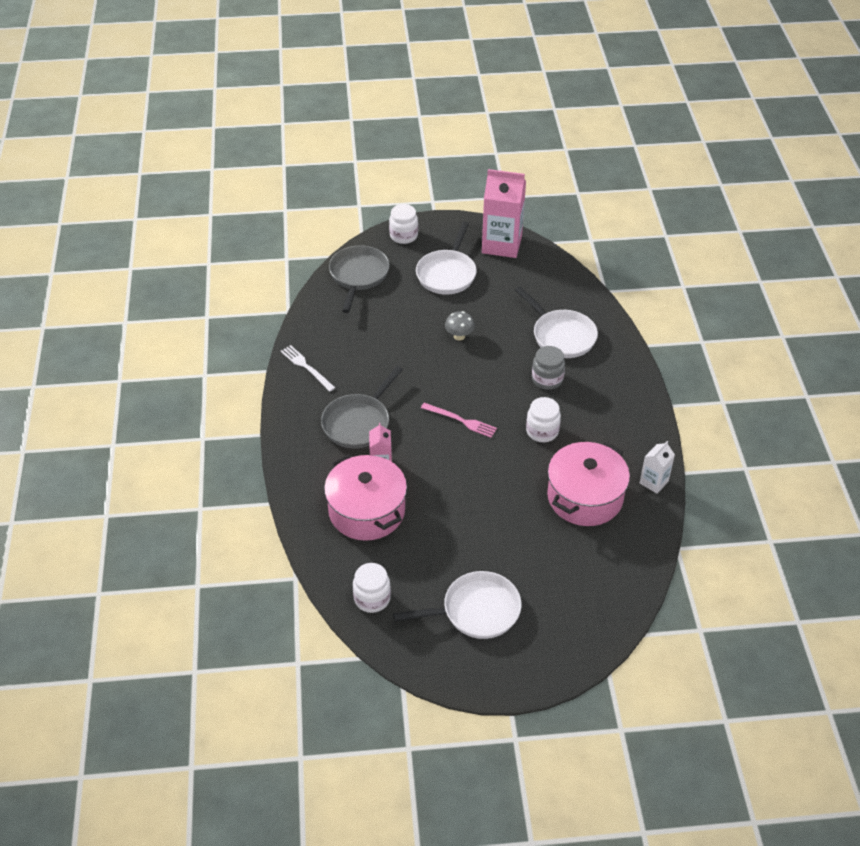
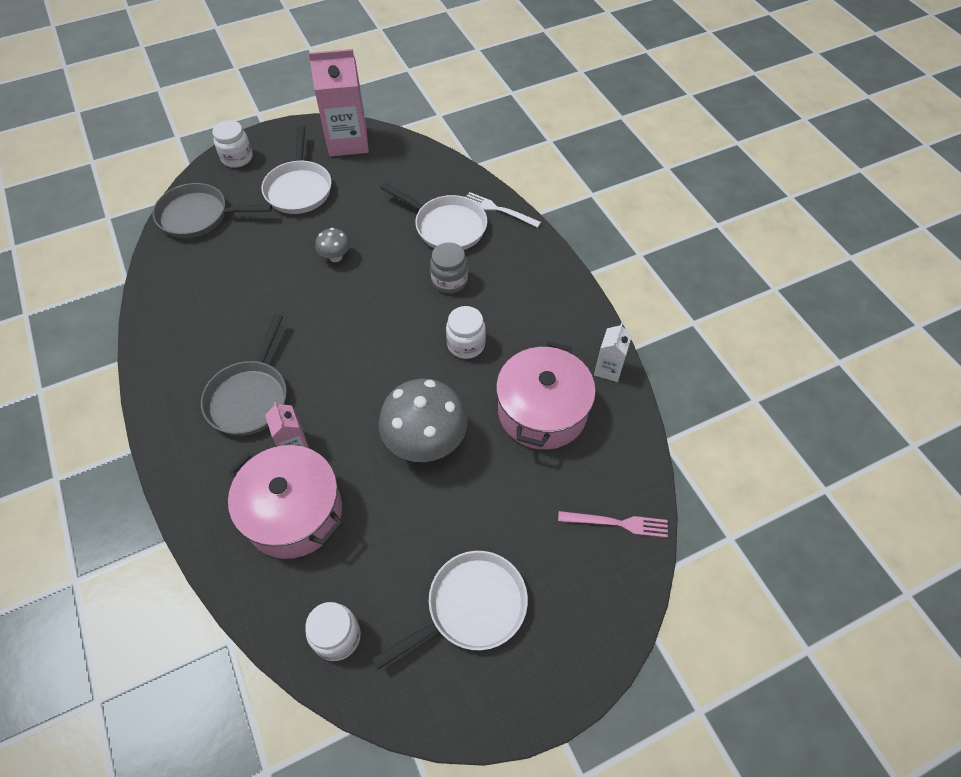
camera: 20 degrees left, 10 degrees up
white fork [281,345,335,392] -> white fork moved to [467,192,541,228]
grey pan [329,245,390,313] -> grey pan turned 75 degrees counterclockwise [153,183,272,239]
pink fork [421,403,497,438] -> pink fork moved to [558,511,668,538]
none -> grey mushroom [379,379,468,462]

